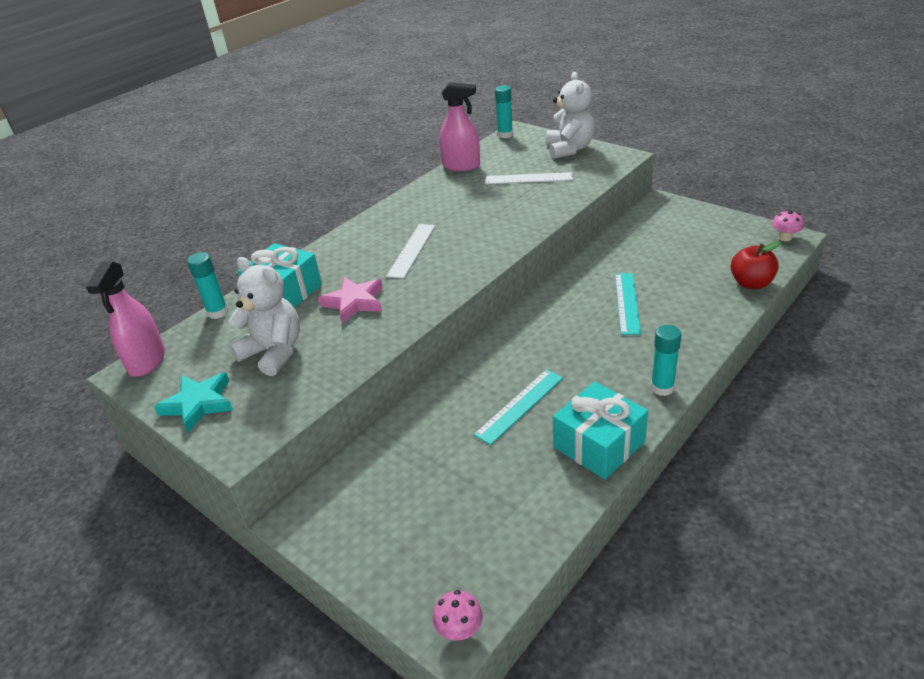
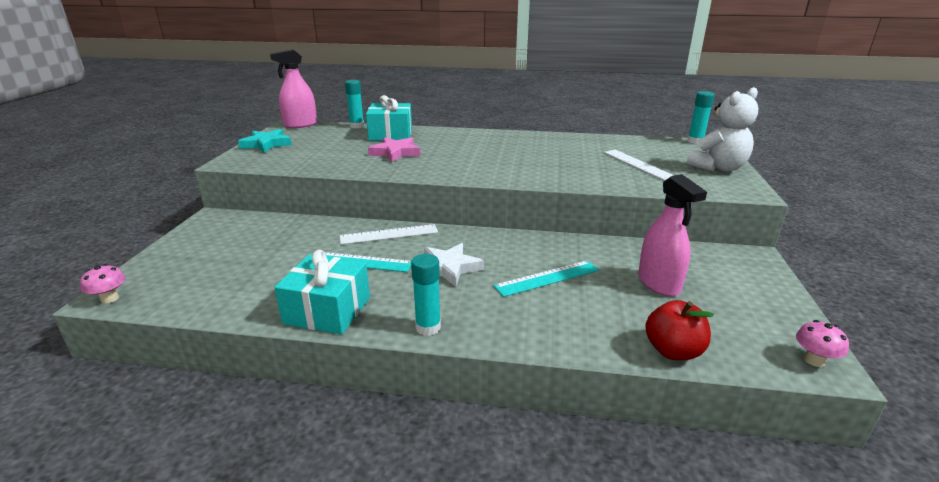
camera: 55 degrees right, 10 degrees down
white teddy bear [228,257,300,376] -> none
white ruler [386,224,435,279] -> white ruler moved to [340,224,438,245]
pink spray bottle [440,82,480,171] -> pink spray bottle moved to [638,174,707,297]
none -> white star [424,243,484,287]

